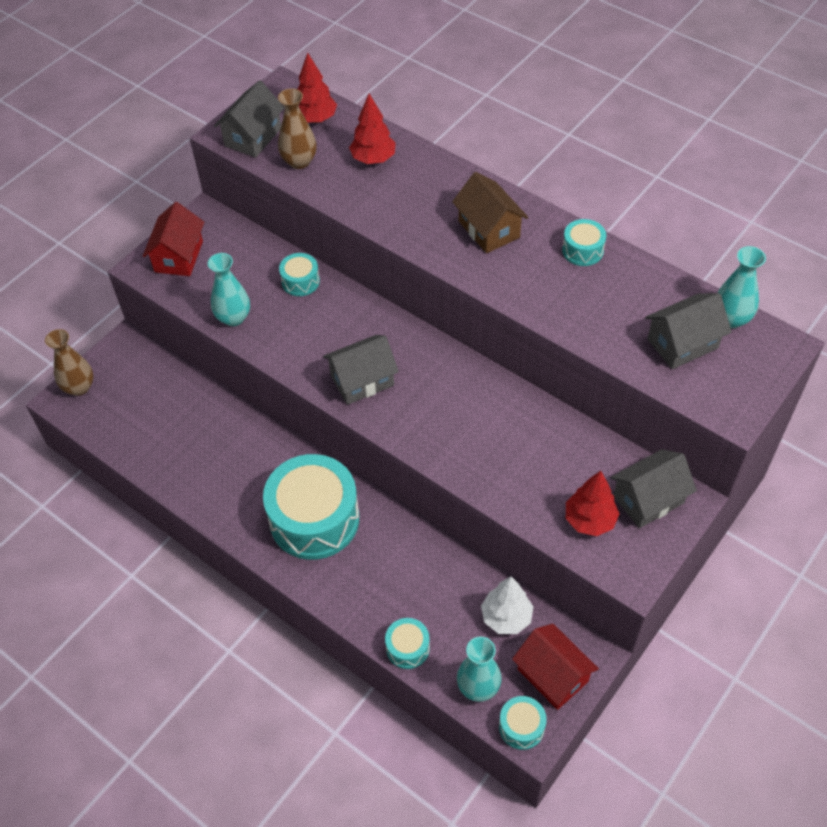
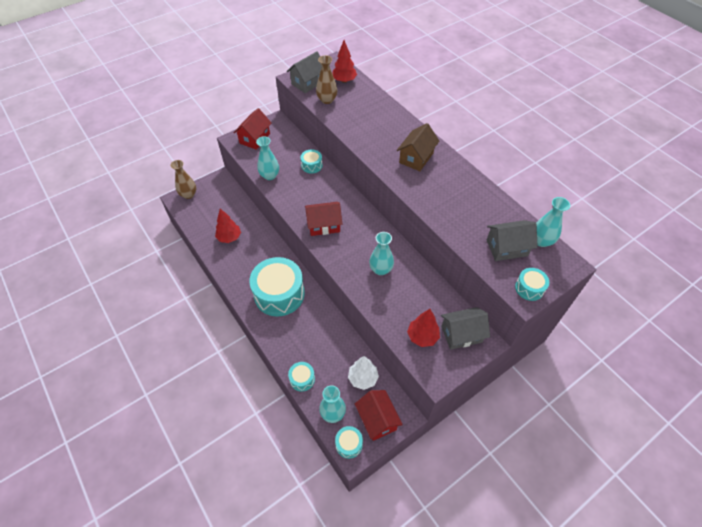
camera: 15 degrees right, 0 degrees up
grey house [323,335,399,405] -> red house [305,202,342,236]
red tree [349,94,396,164] -> red tree moved to [215,209,241,243]
brown house [452,172,528,253] -> brown house turned 45 degrees clockwise [396,123,439,171]
turquoise drum [562,219,607,266] -> turquoise drum moved to [515,268,549,301]
none -> turquoise vase [369,232,394,275]

